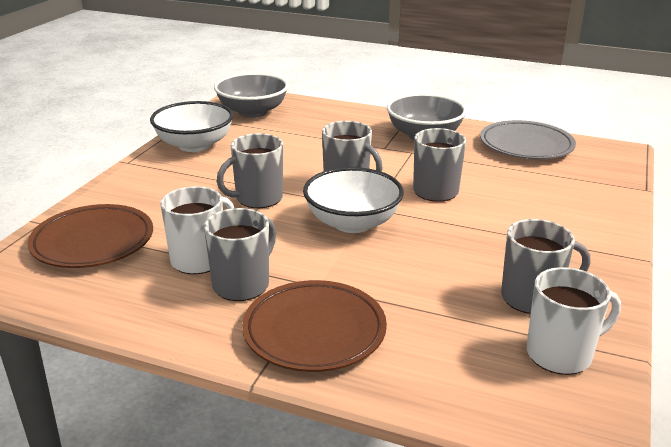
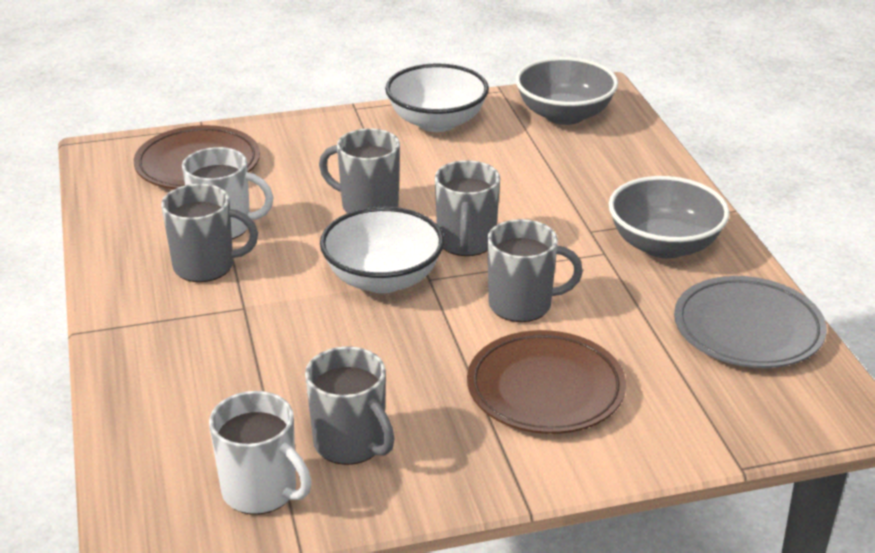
camera: 55 degrees right, 5 degrees up
brown plate [242,280,387,372] -> brown plate moved to [467,330,626,434]

